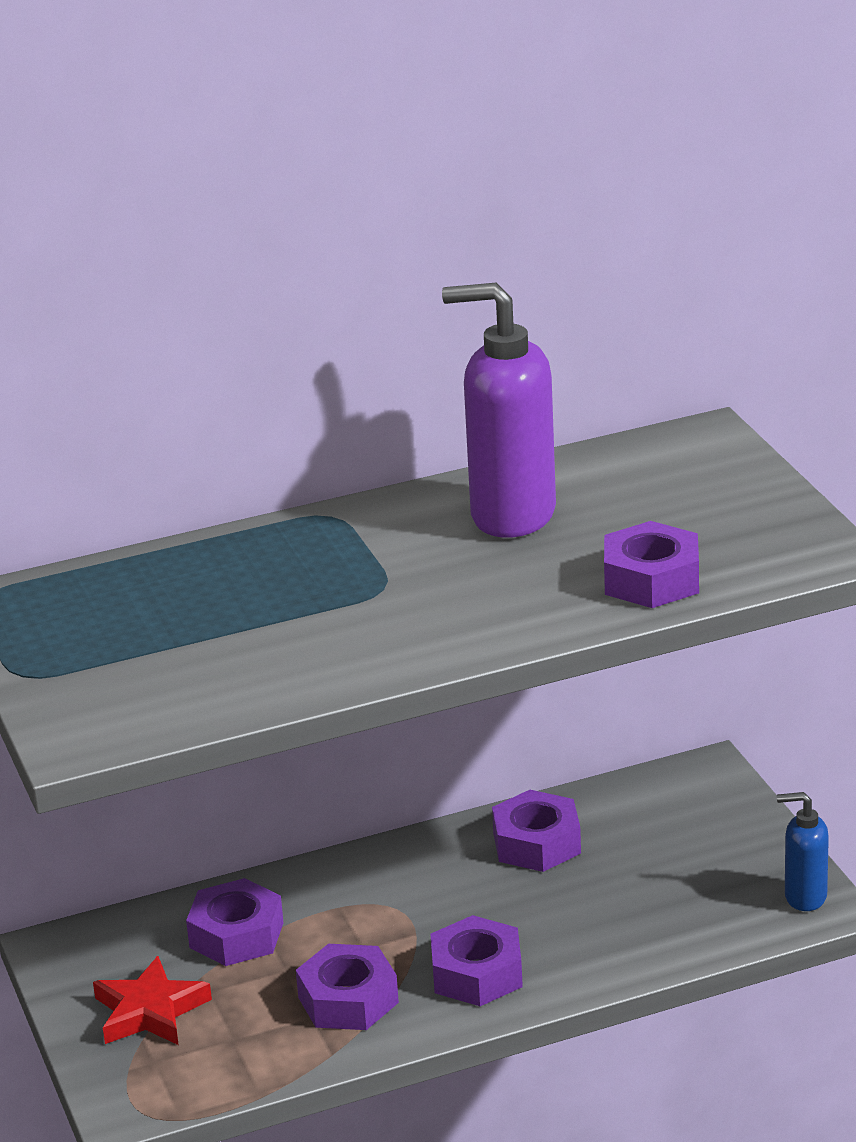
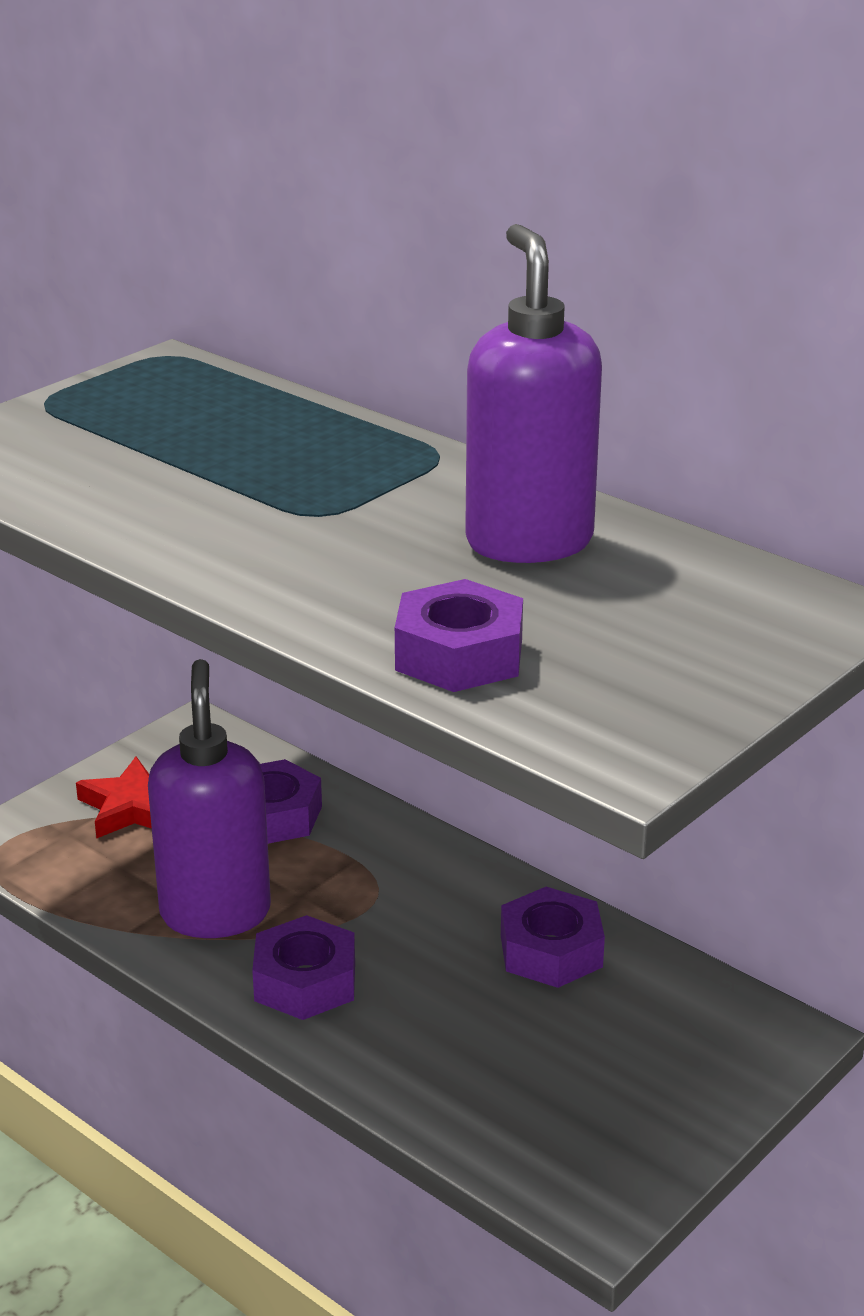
camera: 60 degrees right, 0 degrees up
purple nut [296,944,399,1030] -> purple soap dispenser [148,659,271,938]
blue soap dispenser [777,792,829,911] -> none

